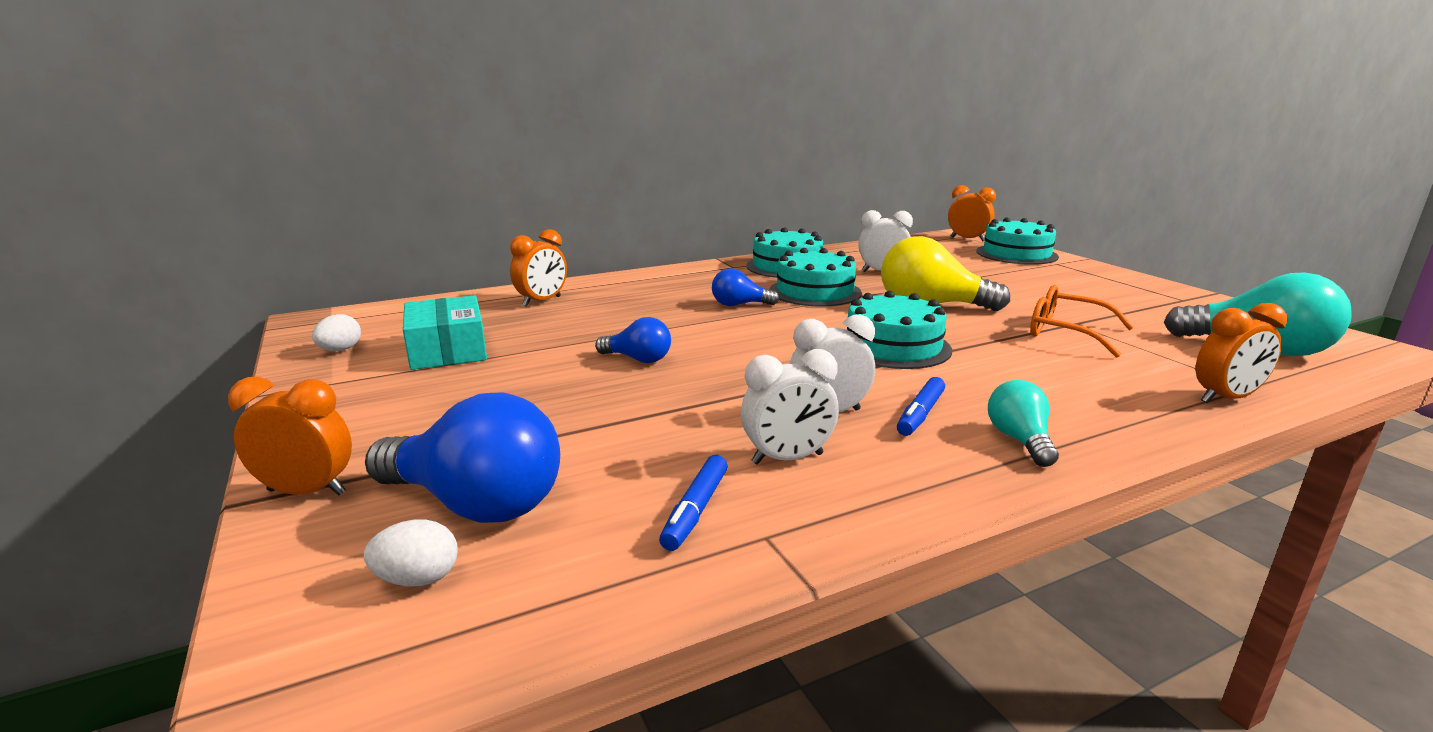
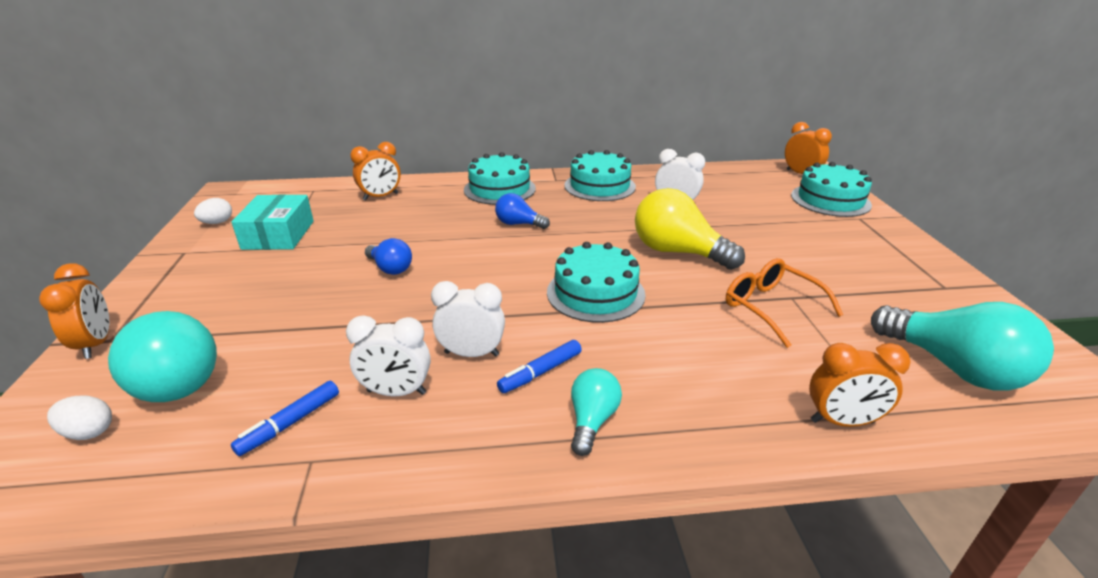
camera: 20 degrees right, 10 degrees up
orange clock [228,377,352,495] -> orange clock turned 45 degrees clockwise [39,263,109,359]
blue light bulb [365,393,560,523] -> turquoise light bulb [108,311,217,402]
turquoise cake [770,248,862,307] -> turquoise cake moved to [464,152,536,205]

